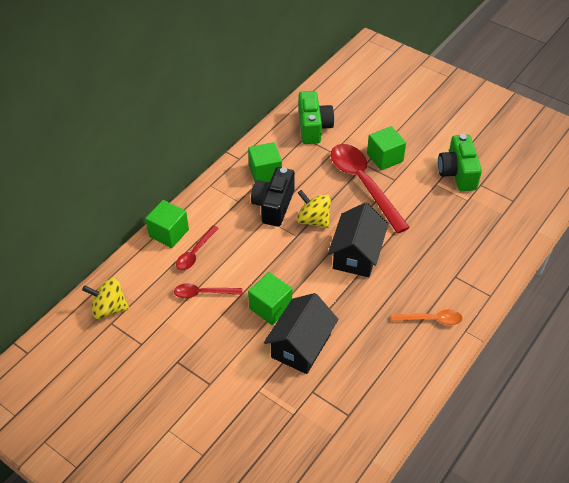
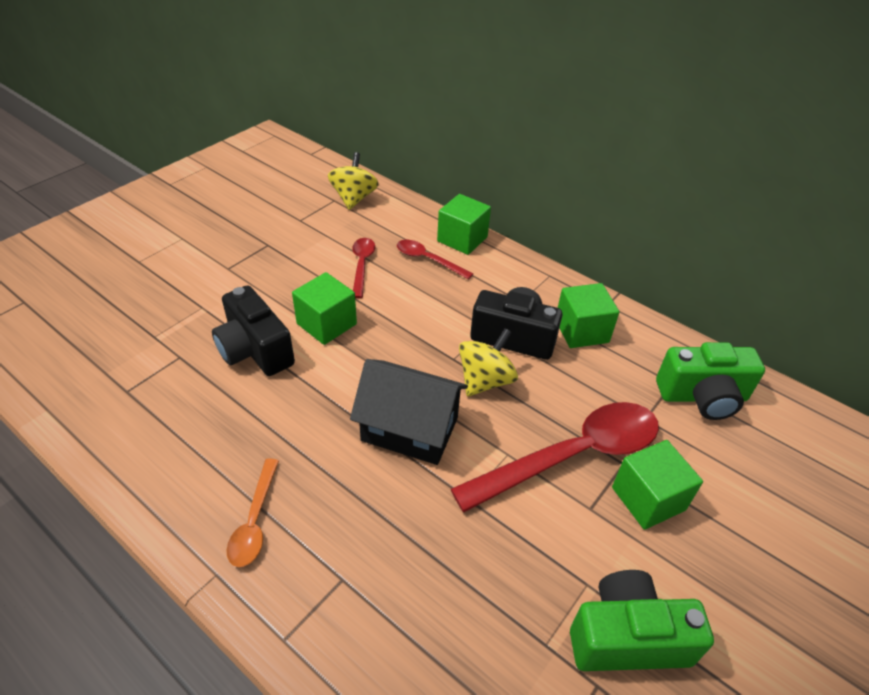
camera: 90 degrees right, 5 degrees down
black house [264,293,339,374] -> black camera [212,285,295,376]

